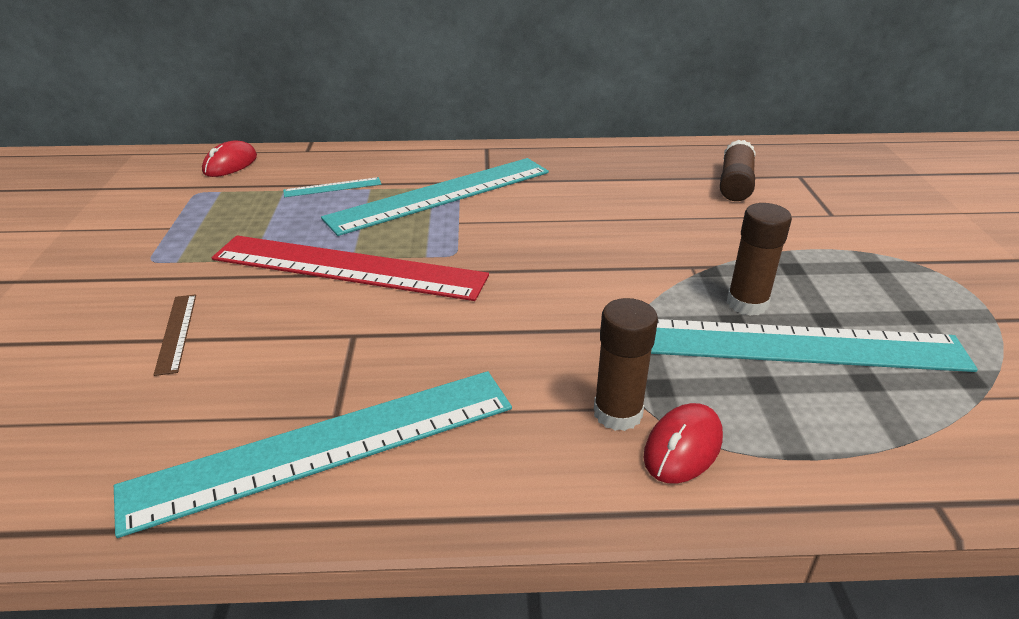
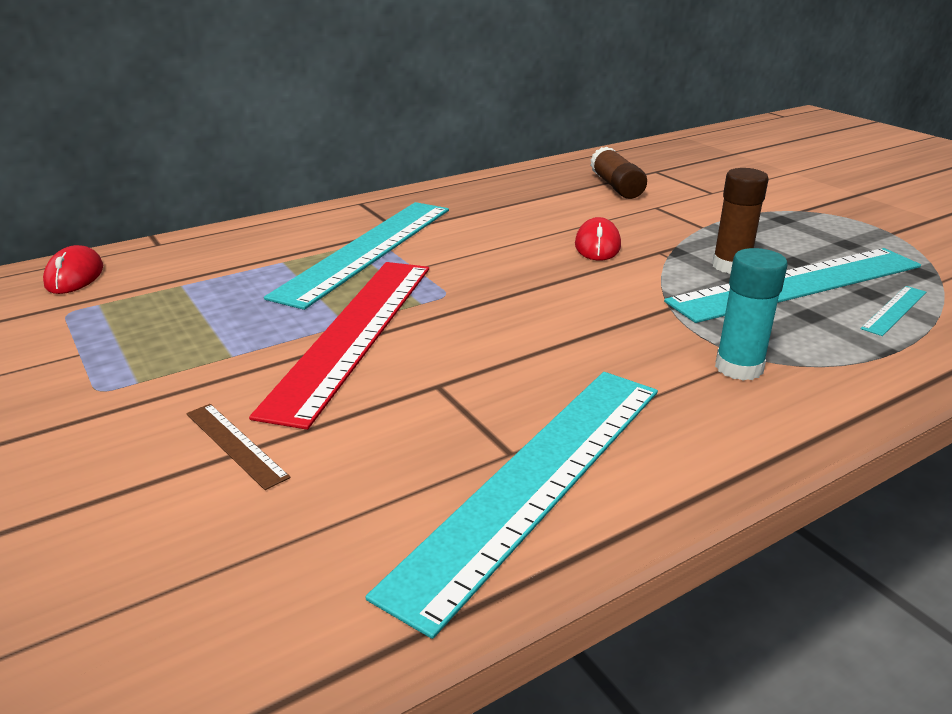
camera: 30 degrees left, 5 degrees down
red ruler [212,236,489,301] -> red ruler turned 60 degrees counterclockwise [249,262,429,430]
turquoise ruler [283,177,381,197] -> turquoise ruler moved to [860,286,926,336]
brown glue stick [594,298,658,431] -> turquoise glue stick [715,248,788,381]
red mouse [644,403,723,484] -> red mouse moved to [575,217,621,261]

